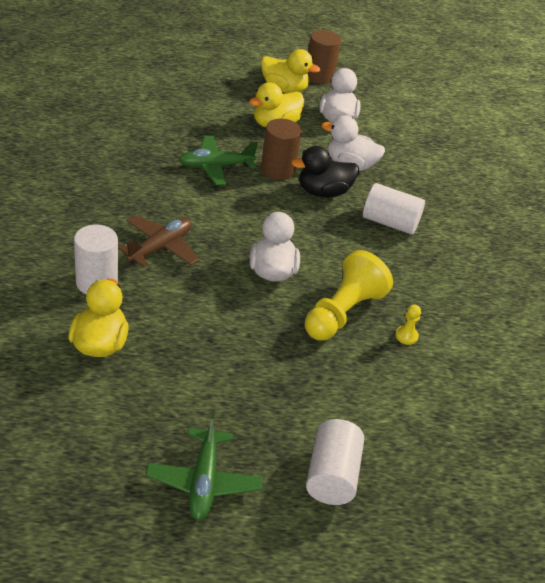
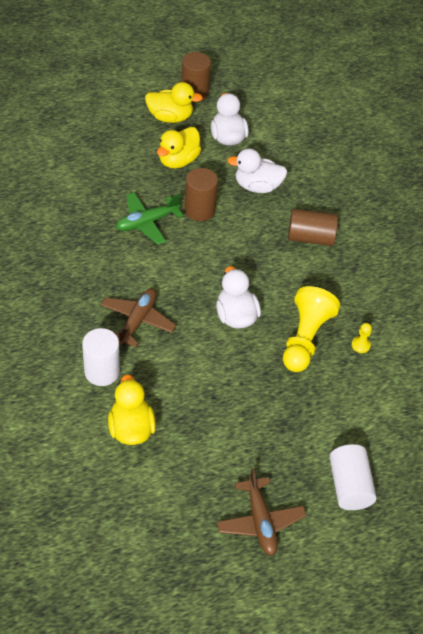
camera: 15 degrees left, 10 degrees up
green plane [146,412,263,520] -> brown plane [217,468,307,556]
black duck [291,146,359,197] -> none
white cylinder [363,183,425,234] -> brown cylinder [288,209,338,246]

